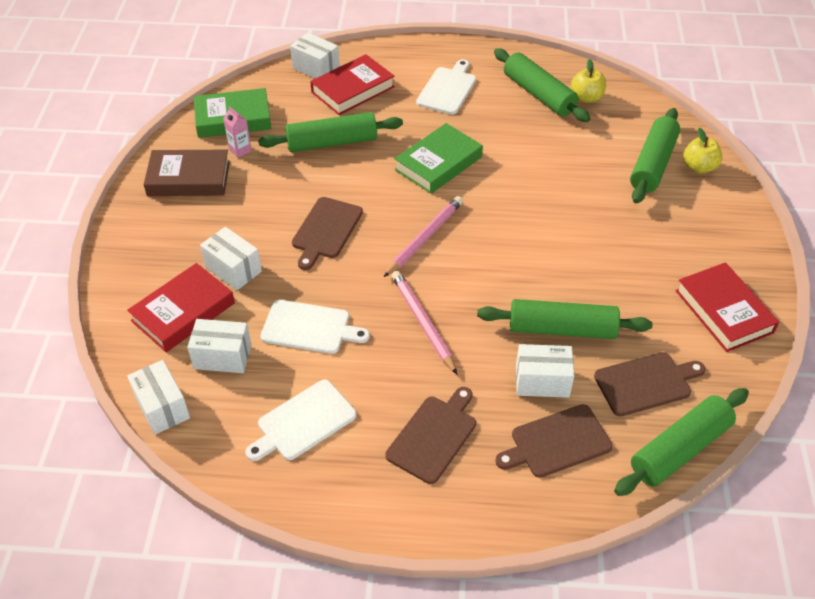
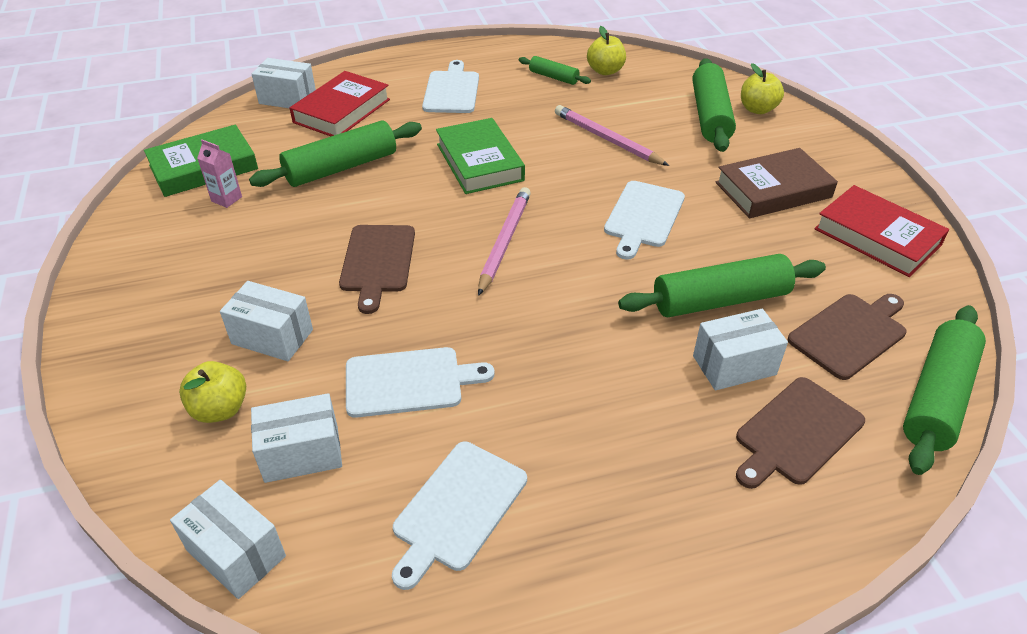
camera: 20 degrees left, 5 degrees down
red book [127,263,235,352] -> yellow apple [179,361,246,423]
brown book [144,150,230,196] -> brown book moved to [715,148,838,218]
brown cutting board [385,387,476,484] -> none
pink pencil [391,271,457,374] -> pink pencil moved to [555,105,669,166]
green book [394,123,483,194] -> green book turned 45 degrees counterclockwise [436,118,525,194]
green rolling pin [494,48,591,122] -> green rolling pin [519,56,591,85], size x0.53
none -> white cutting board [604,181,685,260]

